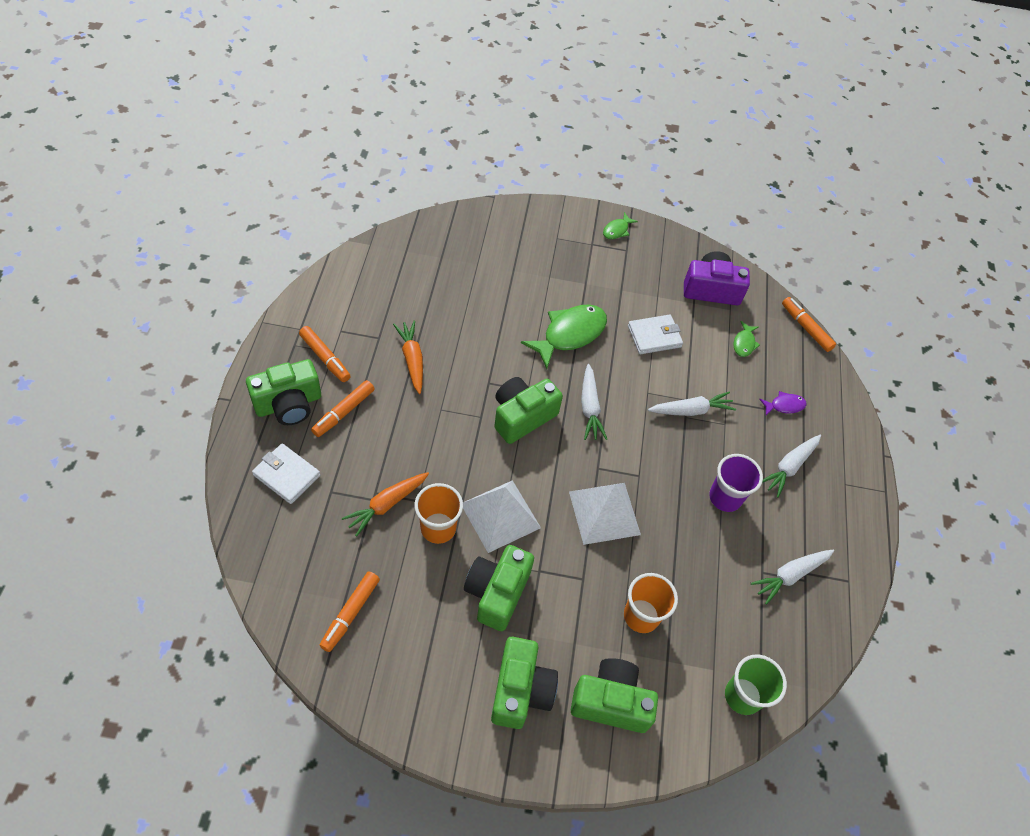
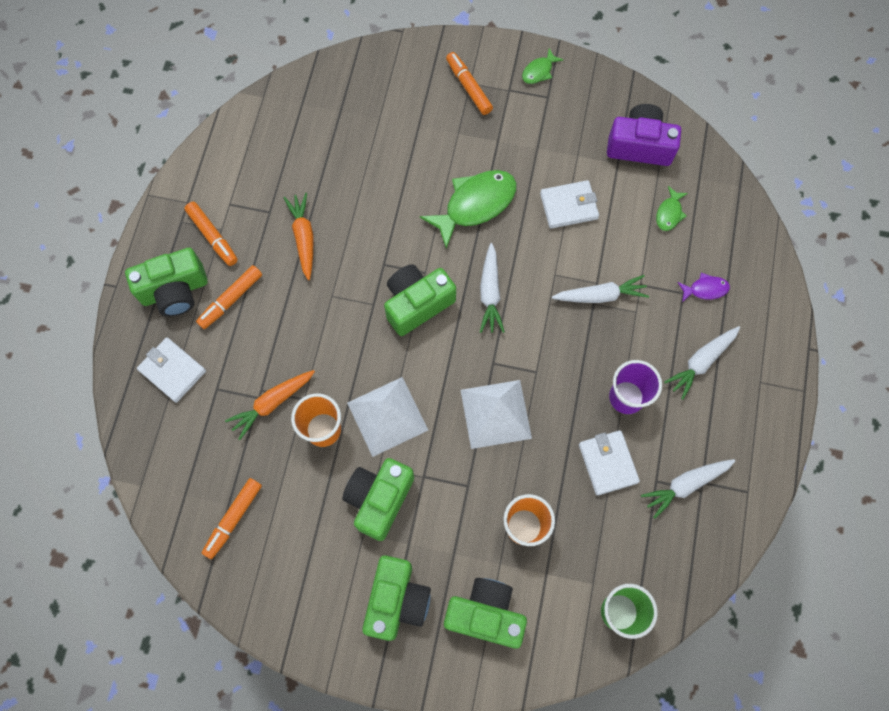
camera: 10 degrees right, 15 degrees up
orange marker [782,297,836,352] -> orange marker moved to [446,52,493,115]
none -> white wallet [579,430,640,496]

